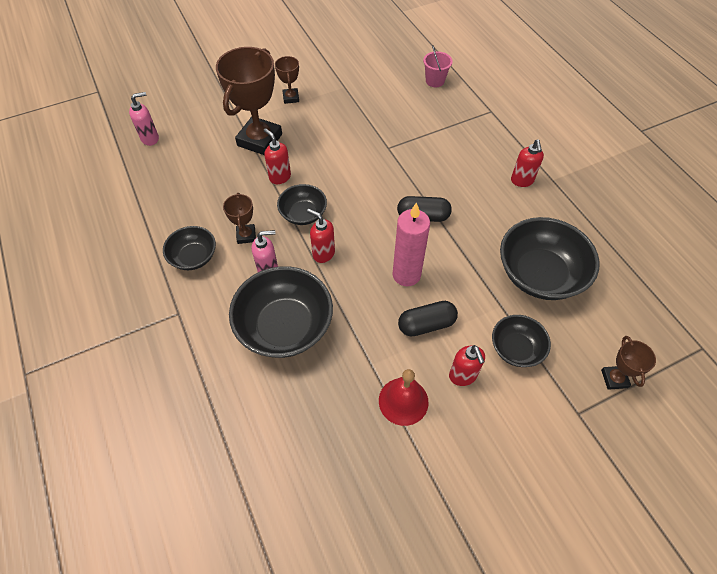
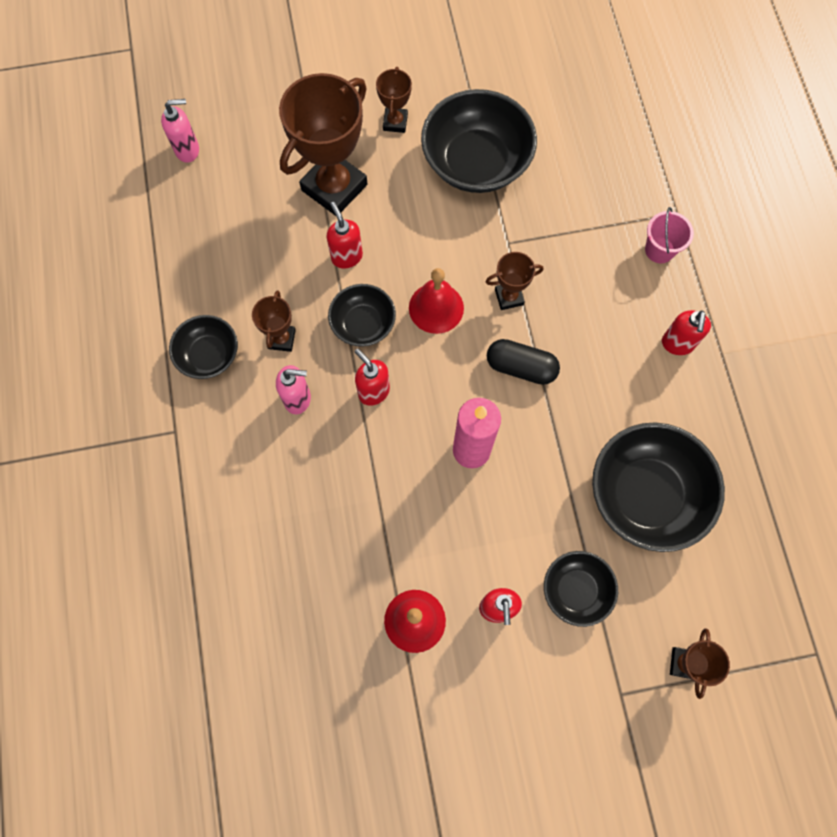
camera: 15 degrees right, 15 degrees up
black bowl [229,266,333,358] -> black bowl moved to [421,89,537,193]
black capsule [398,301,458,336] -> none
pink bucket [423,45,453,87] -> pink bucket moved to [645,207,694,263]
none -> red bell [409,268,464,334]
none -> brown trophy [485,252,544,310]

